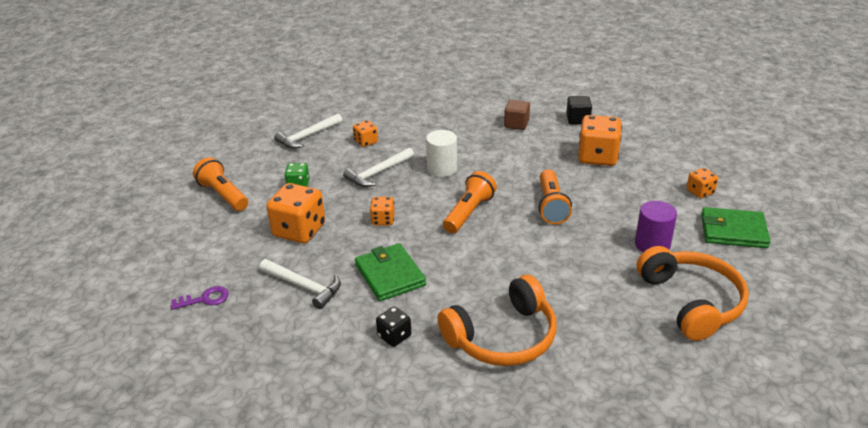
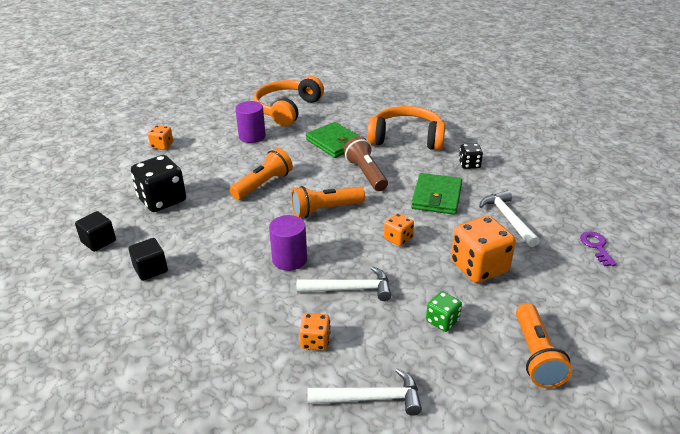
camera: 140 degrees left, 0 degrees up
purple key [171,286,229,310] -> purple key turned 60 degrees clockwise [580,232,617,267]
white cylinder [426,130,457,177] -> purple cylinder [269,215,307,271]
brown cube [504,100,530,130] -> black cube [129,238,168,281]
orange dice [578,115,622,166] -> black dice [131,155,186,212]
green wallet [701,207,771,248] -> green wallet moved to [306,122,359,158]
none -> brown flashlight [343,136,388,191]

